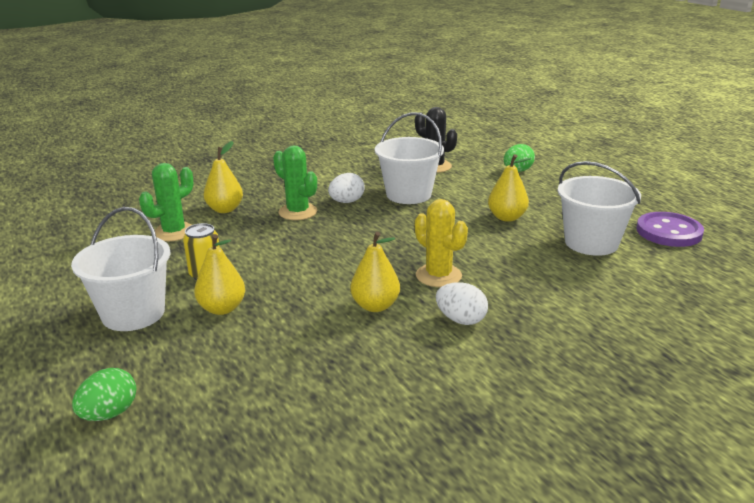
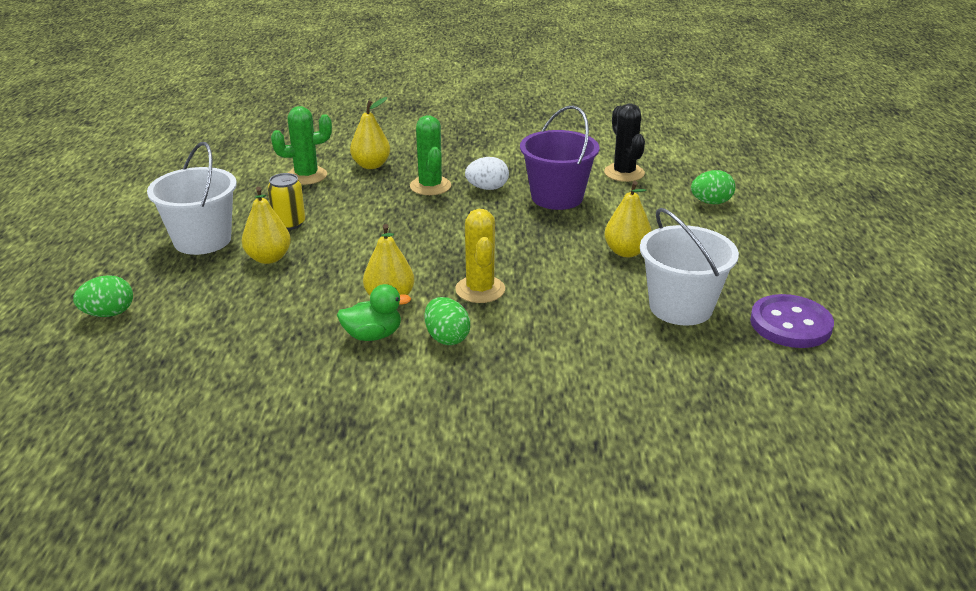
camera: 30 degrees right, 5 degrees up
white bucket [375,112,444,204] -> purple bucket [520,105,599,210]
white egg [436,282,488,325] -> green egg [424,297,470,345]
none -> green duck [337,284,411,341]

